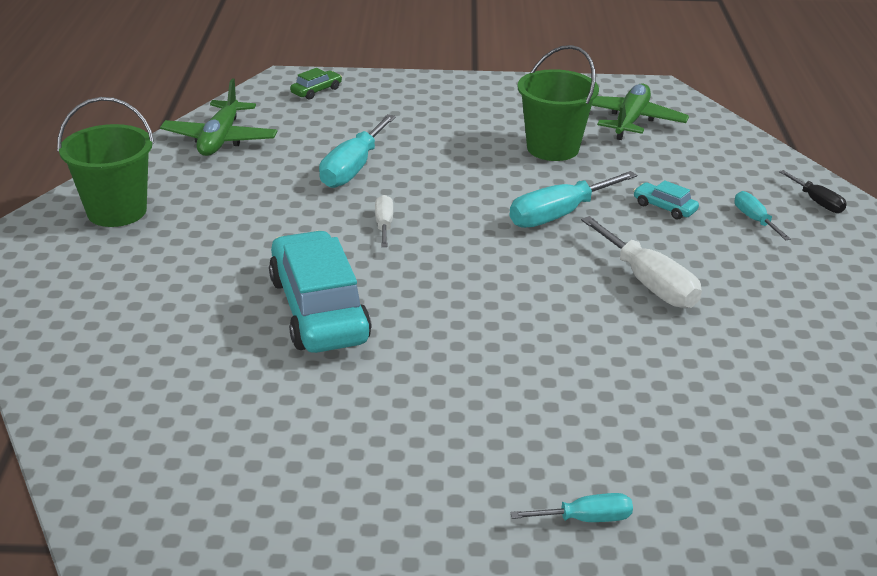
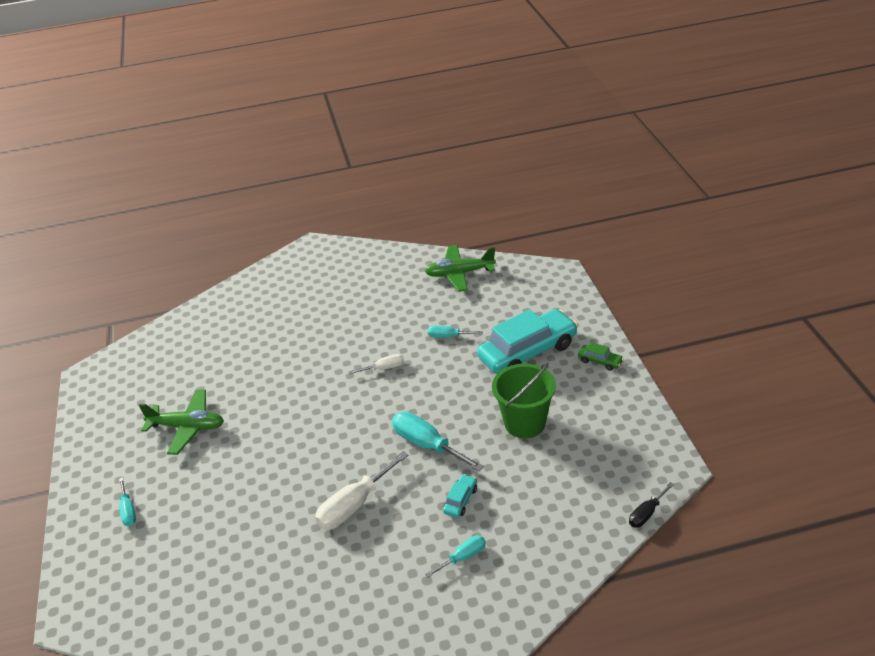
camera: 80 degrees right, 5 degrees up
green bucket [57,97,154,227] -> none
turquoise car [269,230,372,353] -> turquoise car moved to [477,309,578,374]
green car [290,68,342,100] -> green car moved to [578,342,624,371]
turquoise screwdriver [319,114,396,188] -> turquoise screwdriver [428,326,483,338], size x0.56
green plane [592,84,689,140] -> green plane moved to [139,389,224,455]
black screwdriver [779,170,847,213] -> black screwdriver moved to [629,482,674,528]

